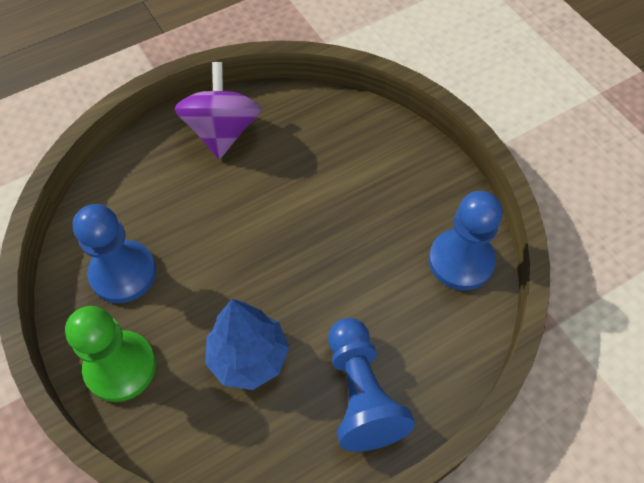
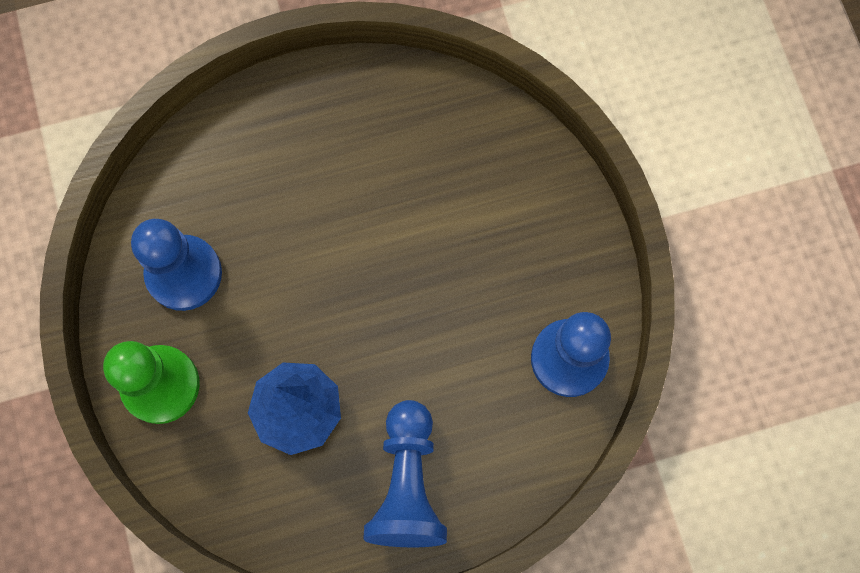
camera: 15 degrees right, 15 degrees up
purple spinning top [175,62,261,159] -> none

